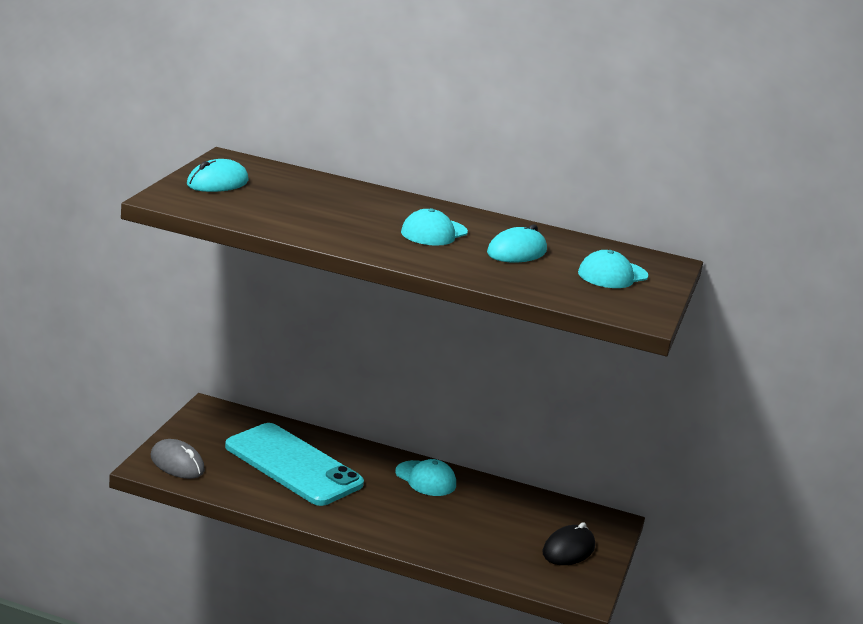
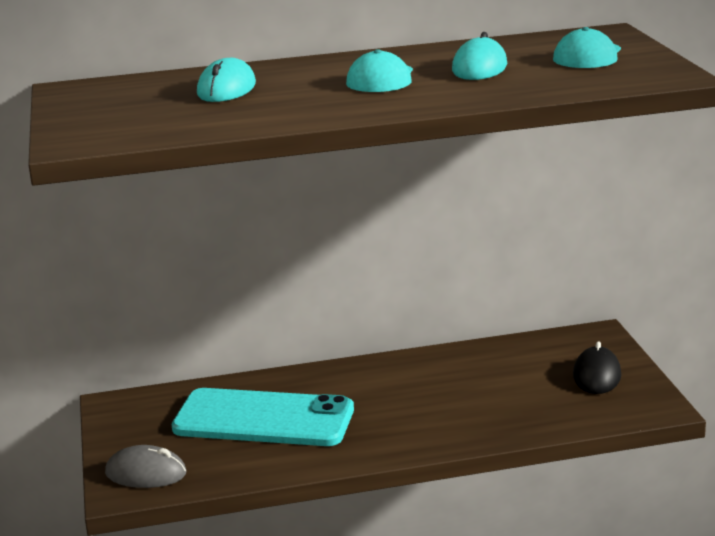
camera: 25 degrees left, 0 degrees up
turquoise mouse [187,159,249,192] -> turquoise mouse moved to [197,58,256,102]
turquoise cap [395,459,456,496] -> none

